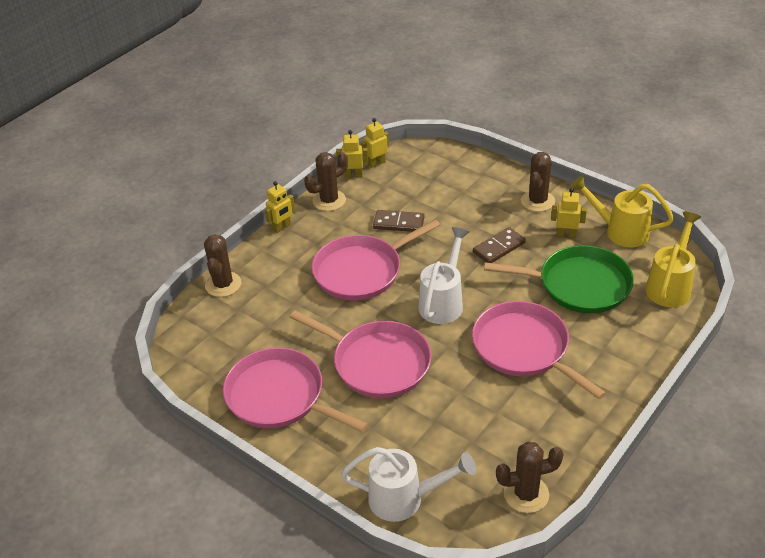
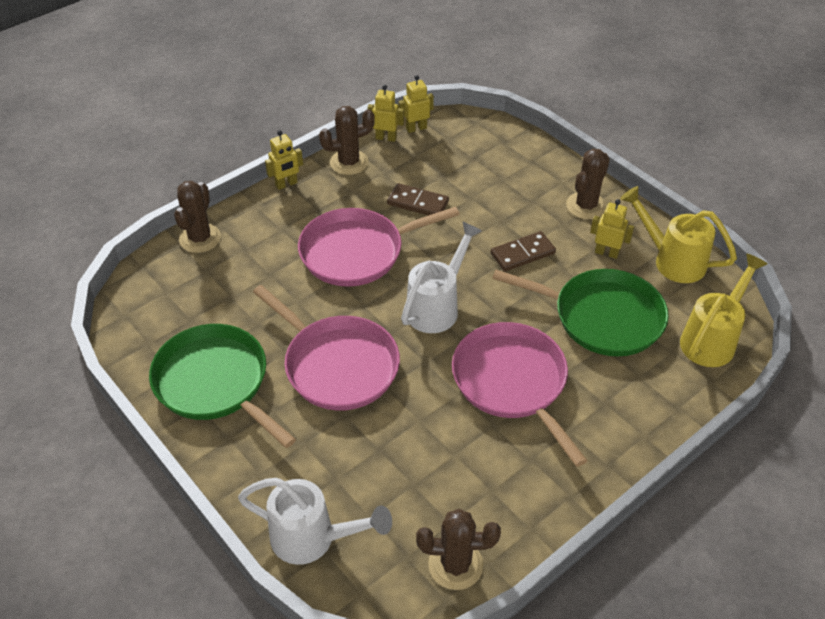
camera: 10 degrees right, 5 degrees up
pink pan [223,347,368,433] -> green pan [149,324,296,448]

